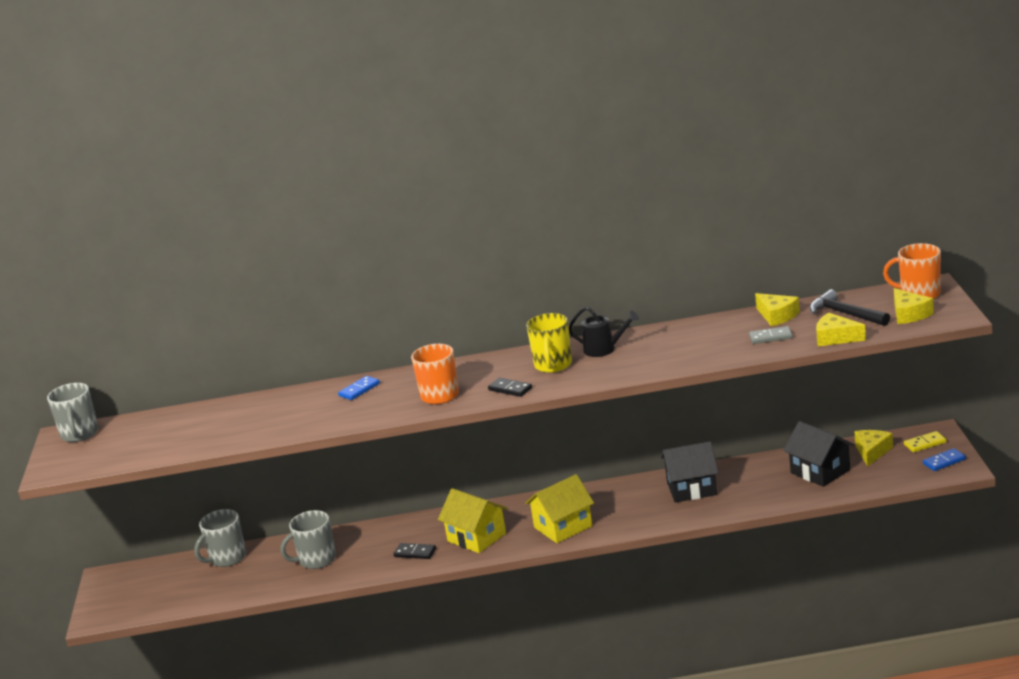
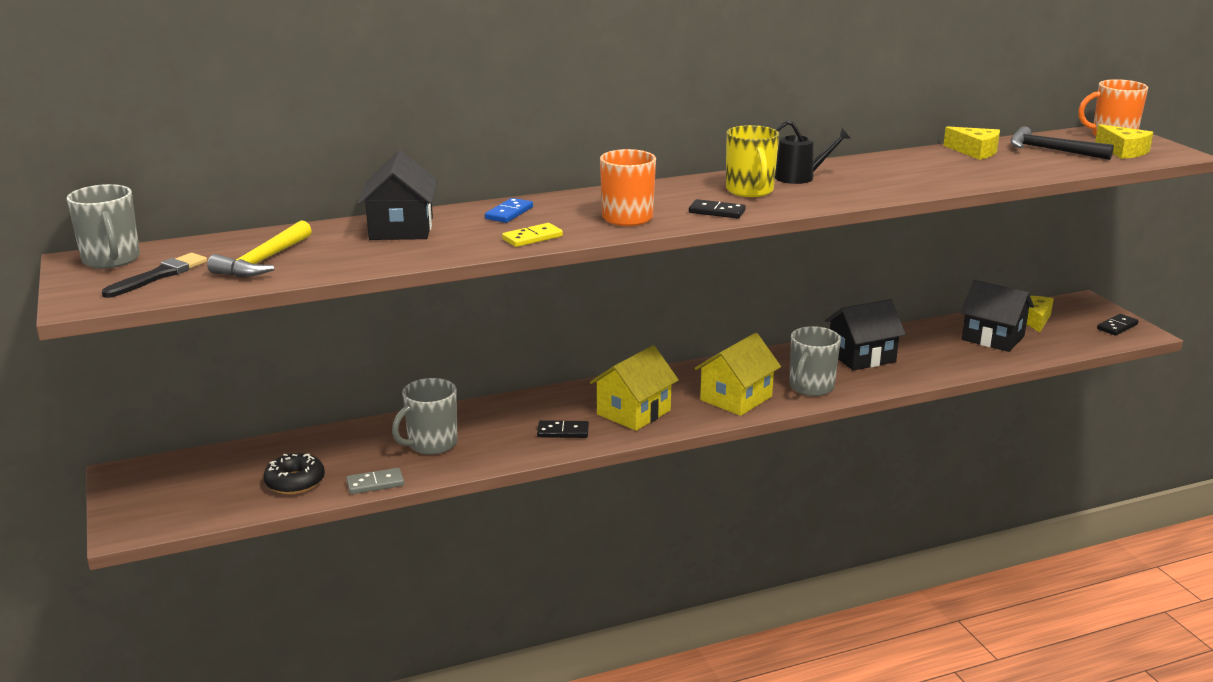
camera: 20 degrees left, 0 degrees up
grey mug [194,509,246,567] -> grey mug moved to [789,326,841,396]
yellow house [438,488,507,553] -> yellow house turned 75 degrees counterclockwise [590,345,679,431]
grey domino [749,326,793,344] -> grey domino moved to [346,468,404,494]
yellow cheese [816,313,866,346] -> none
yellow domino [904,431,947,452] -> yellow domino moved to [502,223,563,247]
blue domino [923,448,966,471] -> black domino [1097,314,1139,336]
none -> black brush [102,253,207,298]
none -> yellow hammer [207,220,312,277]
none -> black donut [263,453,325,494]
none -> black house [358,151,438,240]

